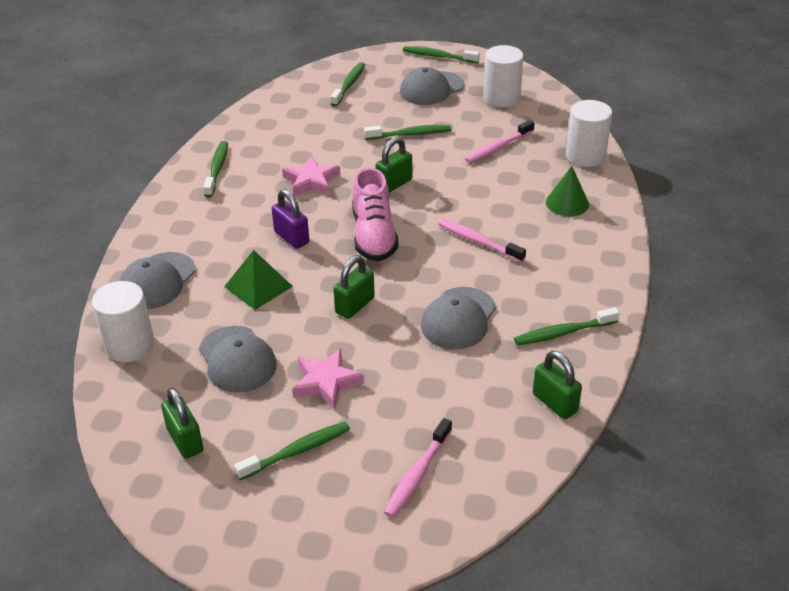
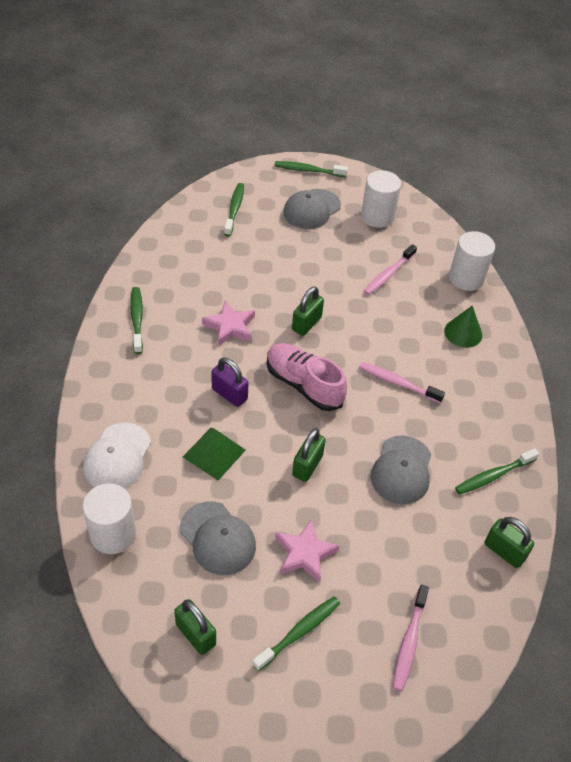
camera: 15 degrees left, 10 degrees up
grey cap [119,252,196,309] -> white cap [83,423,151,489]
pink shoe [352,167,399,262] -> pink shoe turned 150 degrees clockwise [267,343,347,411]
green toothbrush [364,125,451,140] -> none

